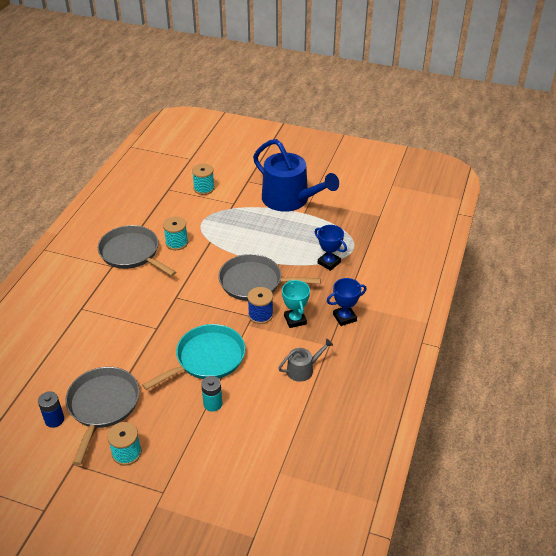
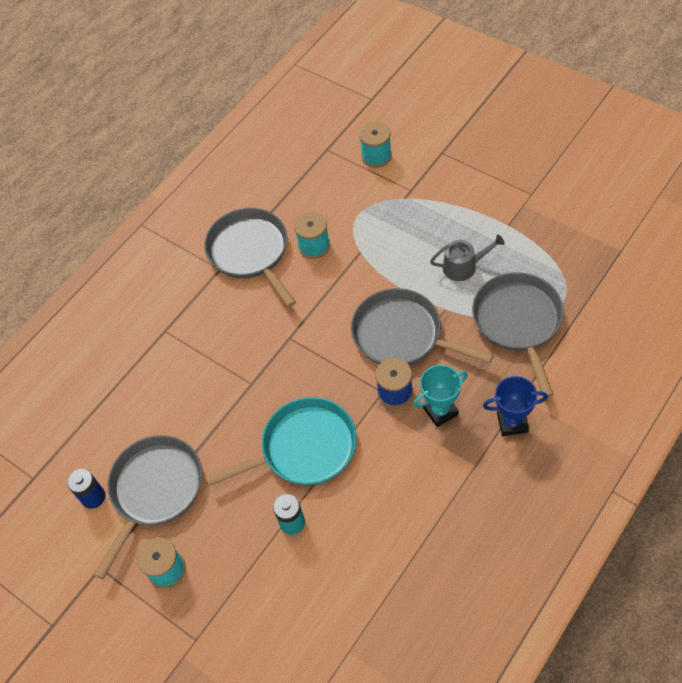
camera: 25 degrees right, 15 degrees up
blue watering can [253,139,339,212] -> none
grey watering can [278,338,333,382] -> grey watering can moved to [430,235,505,281]
turquoise trophy [282,280,310,328] -> turquoise trophy turned 60 degrees clockwise [413,365,468,427]
blue trophy [315,225,347,271] -> grey pan [472,272,564,397]

